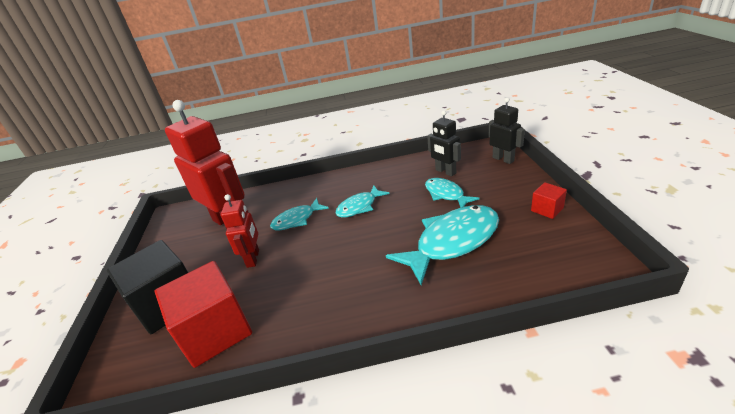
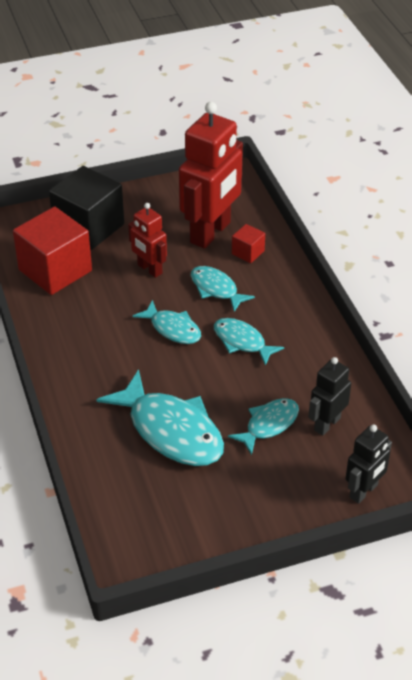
camera: 75 degrees right, 10 degrees up
red robot [221,194,259,268] -> red robot turned 60 degrees clockwise [128,203,167,278]
red cube [531,182,567,219] -> red cube moved to [232,224,265,263]
none -> turquoise fish [133,300,201,344]

